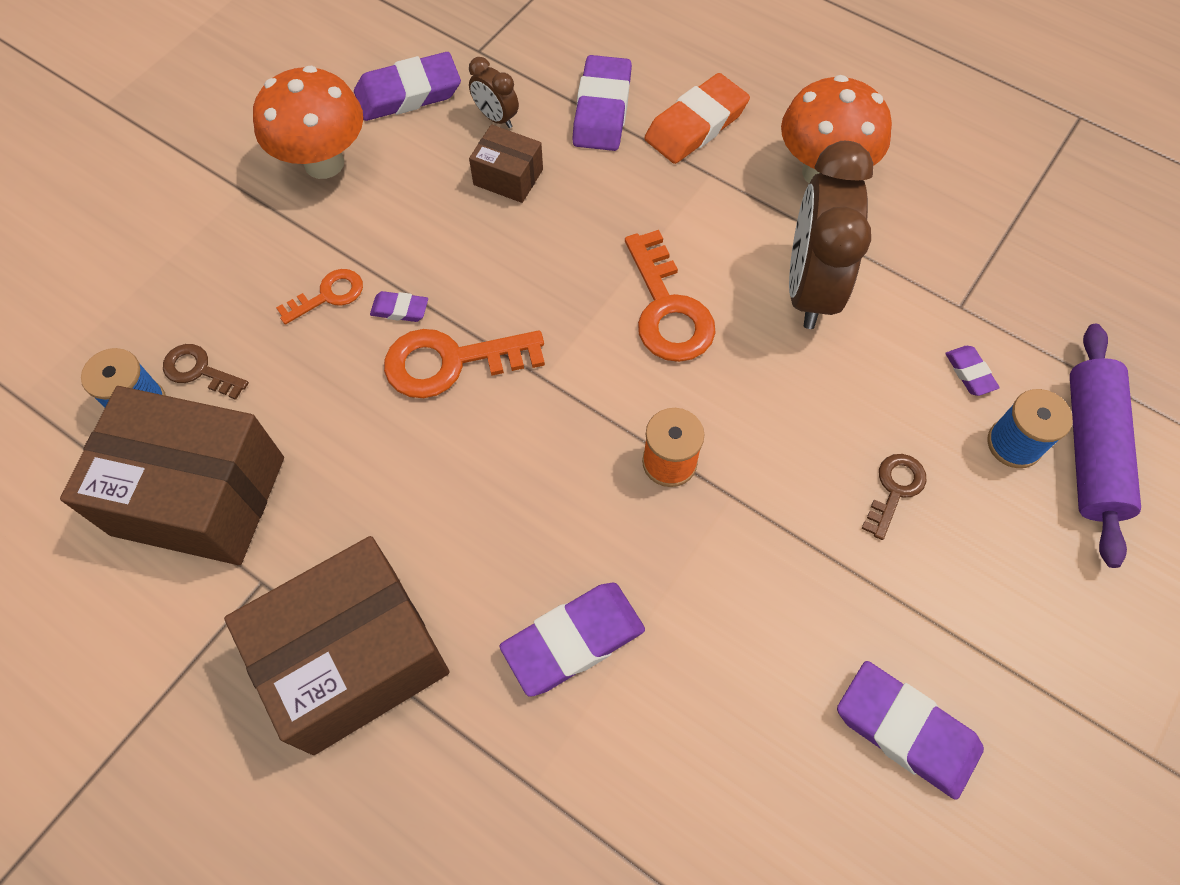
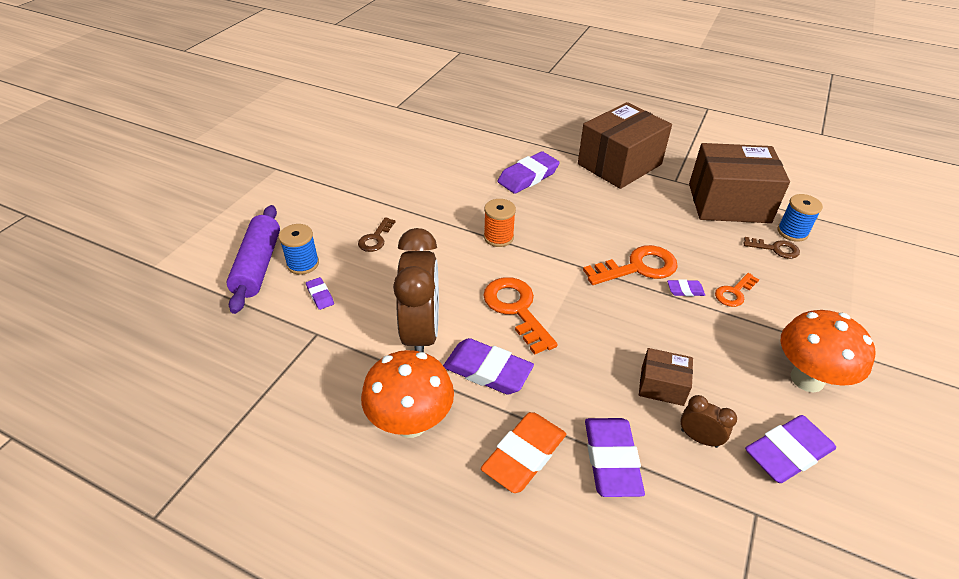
camera: 170 degrees right, 20 degrees down
purple eraser [837,661,984,800] -> purple eraser moved to [443,338,534,395]

